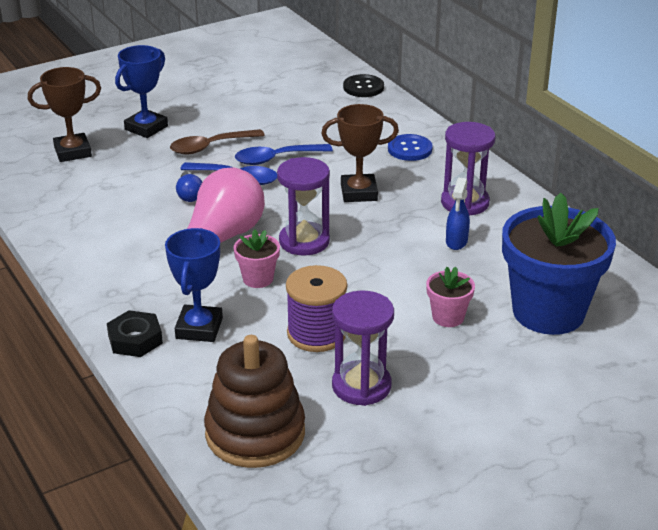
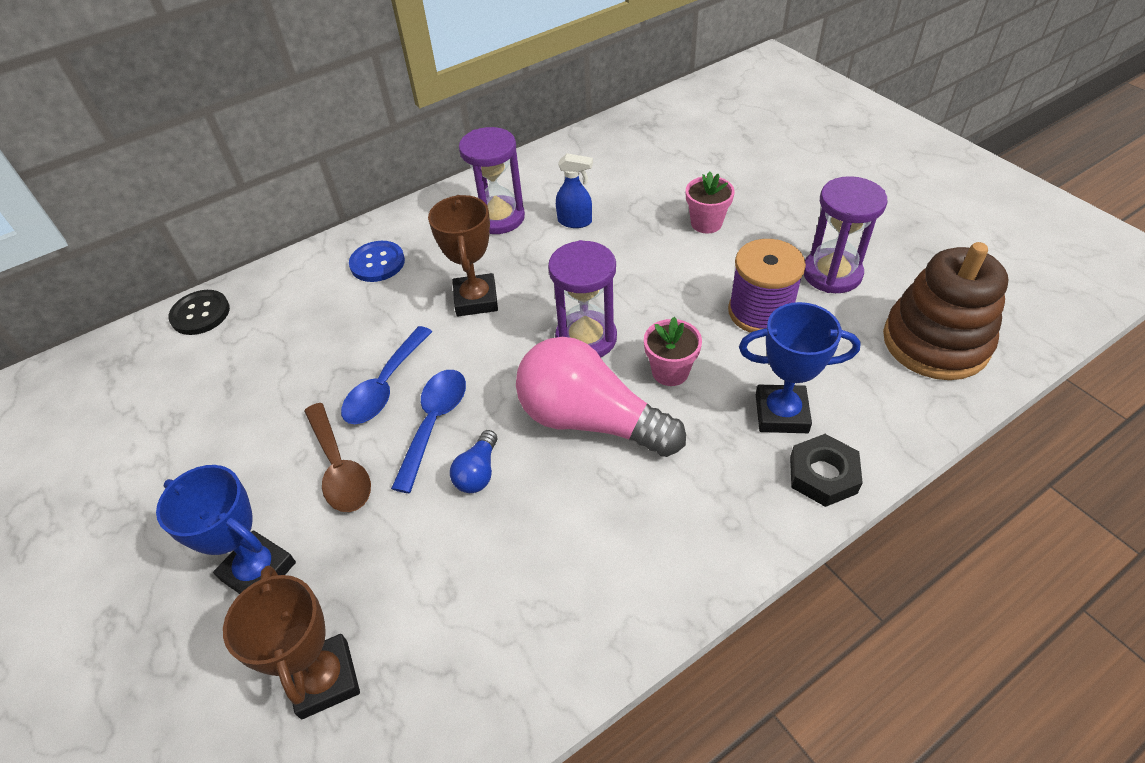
camera: 90 degrees left, 15 degrees up
blue light bulb [176,171,202,202] -> blue light bulb turned 120 degrees clockwise [450,430,497,493]
blue spoon [235,144,333,165] -> blue spoon turned 45 degrees clockwise [341,326,432,424]
blue flower pot [502,193,616,335] -> none

